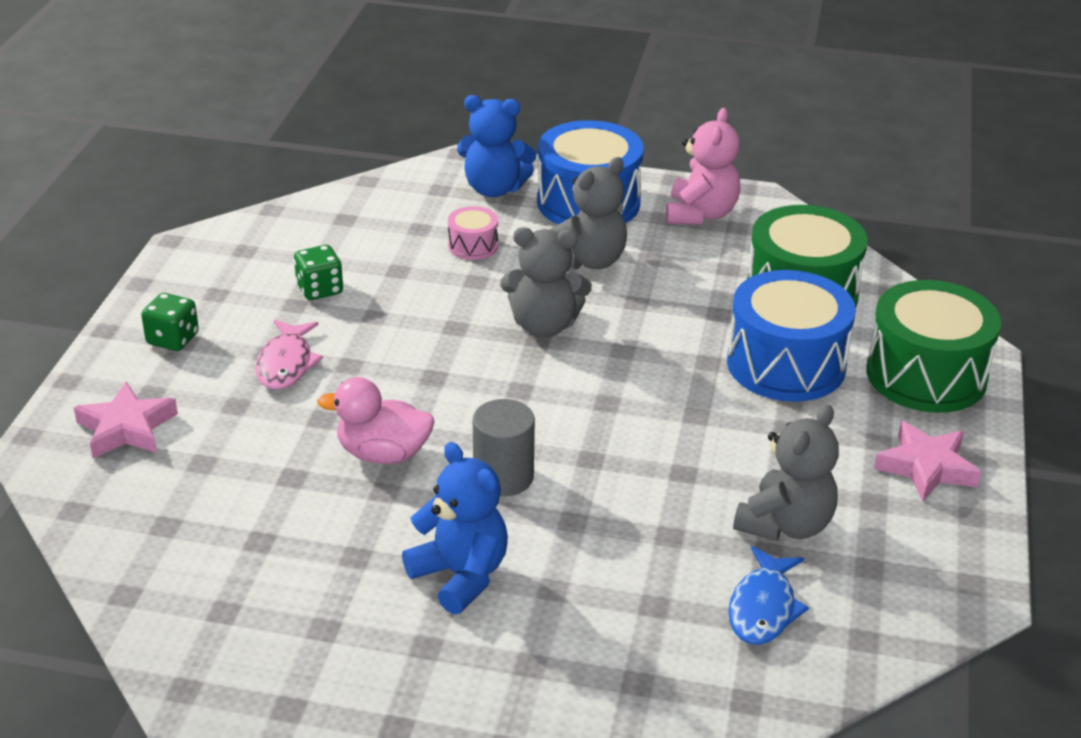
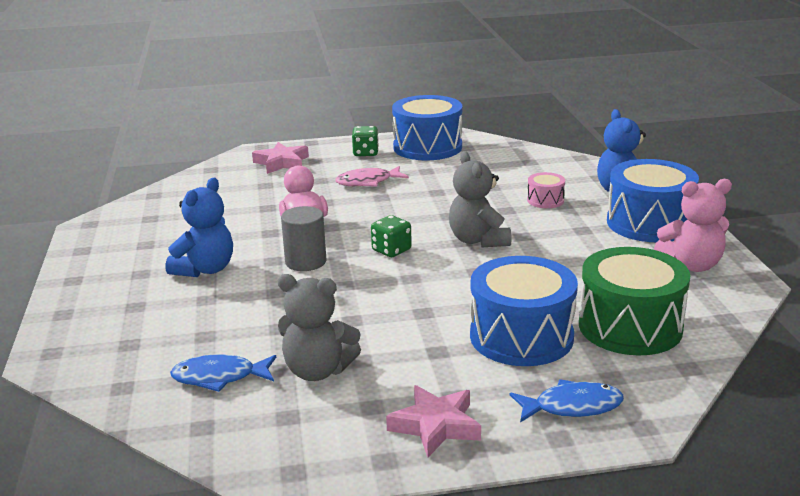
camera: 70 degrees right, 10 degrees down
green dice [294,245,343,300] -> green dice moved to [371,215,412,257]
grey teddy bear [551,157,627,270] -> none
green drum [866,280,1001,413] -> blue fish [510,379,624,423]
none -> blue drum [392,95,462,161]

